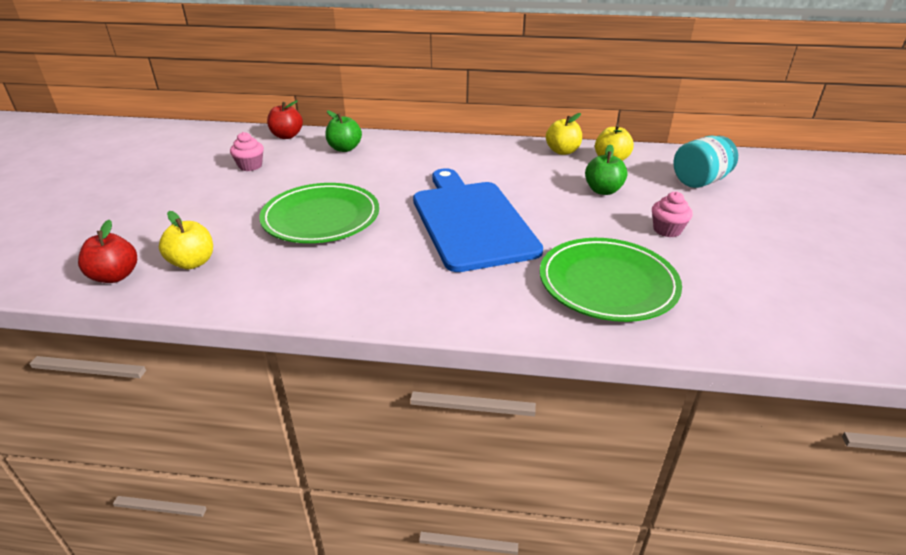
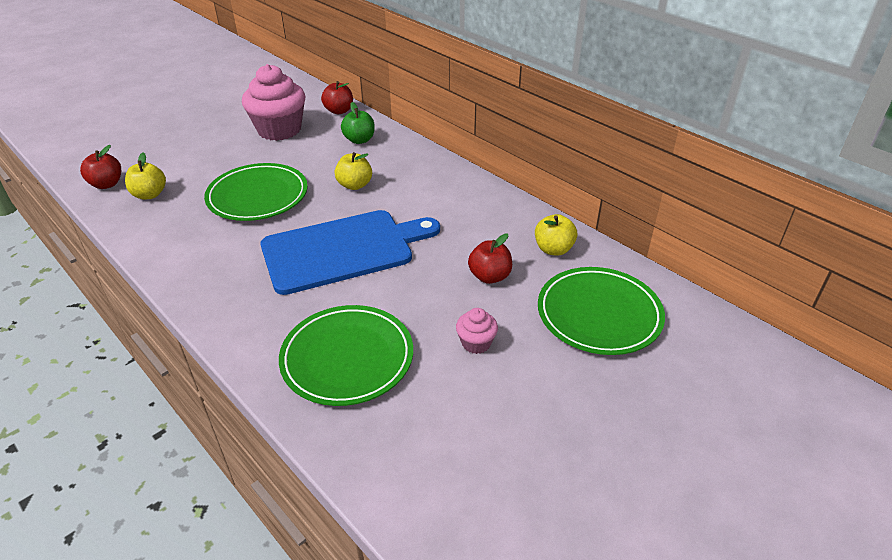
camera: 40 degrees right, 5 degrees up
pink cupcake [230,132,264,171] -> pink cupcake [242,64,306,141], size x2.19
blue cutting board [413,168,543,272] -> blue cutting board turned 45 degrees clockwise [261,210,440,295]
yellow apple [546,113,582,155] -> yellow apple moved to [335,152,372,190]
green apple [585,144,628,195] -> red apple [468,234,512,284]
turquoise jar [673,136,738,188] -> green plate [538,267,665,355]

